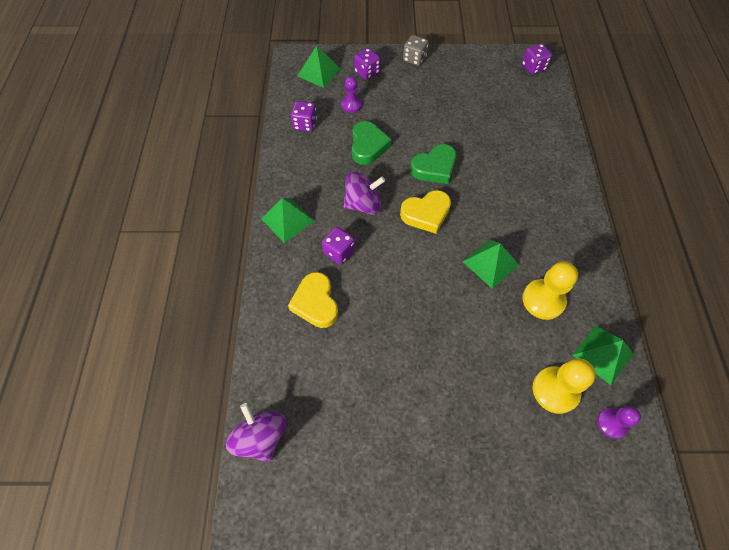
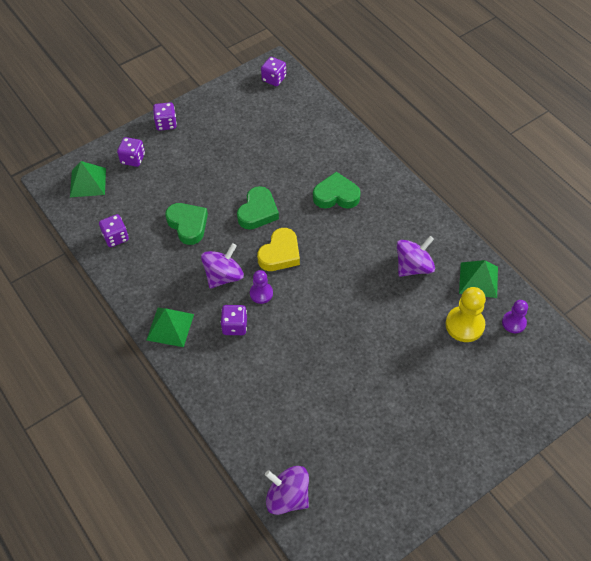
camera: 35 degrees left, 5 degrees down
yellow heart [288,272,338,328] -> none
purple pawn [341,76,362,113] -> purple pawn moved to [250,270,273,304]
grey dice [403,35,429,66] -> purple dice [153,102,177,131]
green pyramid [462,239,519,289] -> none
yellow pawn [522,261,578,320] -> purple spinning top [397,236,435,277]
none -> green heart [313,172,361,209]

